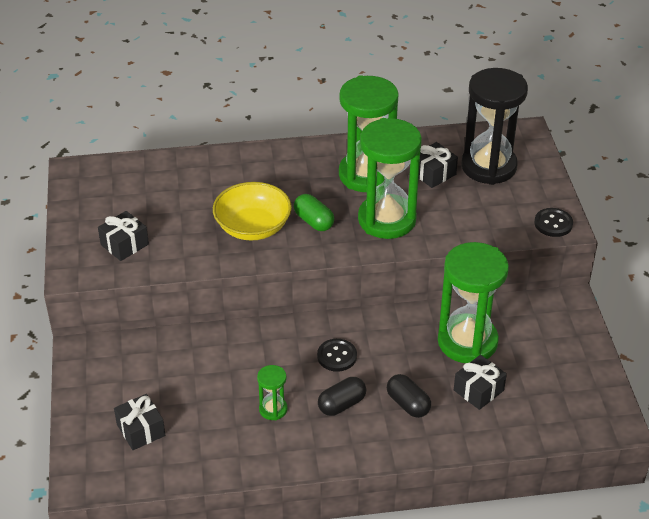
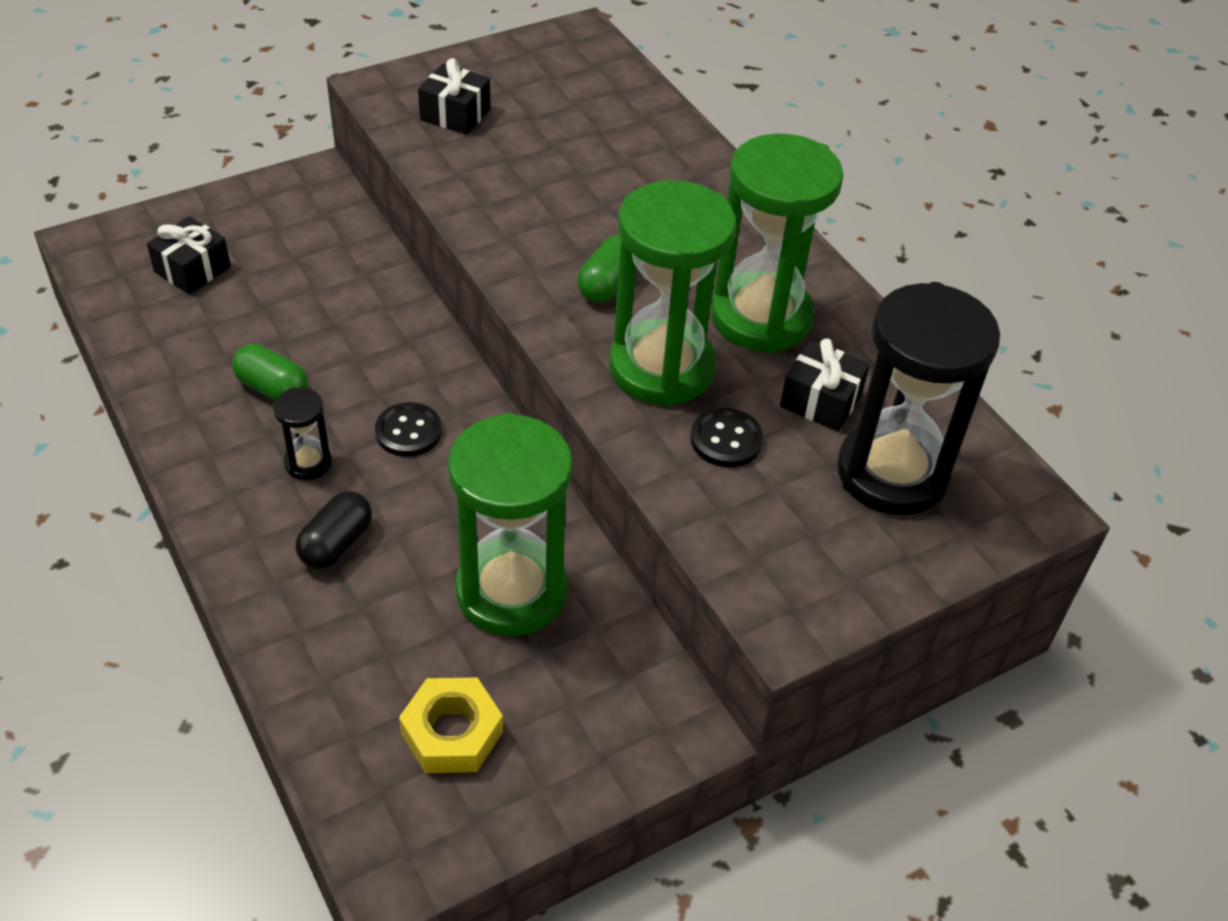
camera: 65 degrees right, 5 degrees up
yellow bowl [213,182,292,241] -> none
green hourglass [257,365,287,420] -> green capsule [232,344,308,401]
black capsule [318,377,366,416] -> black hourglass [273,388,332,480]
black gift [454,355,507,410] -> none
black button [534,208,573,237] -> black button moved to [690,408,764,467]
none -> yellow nut [399,677,503,773]

